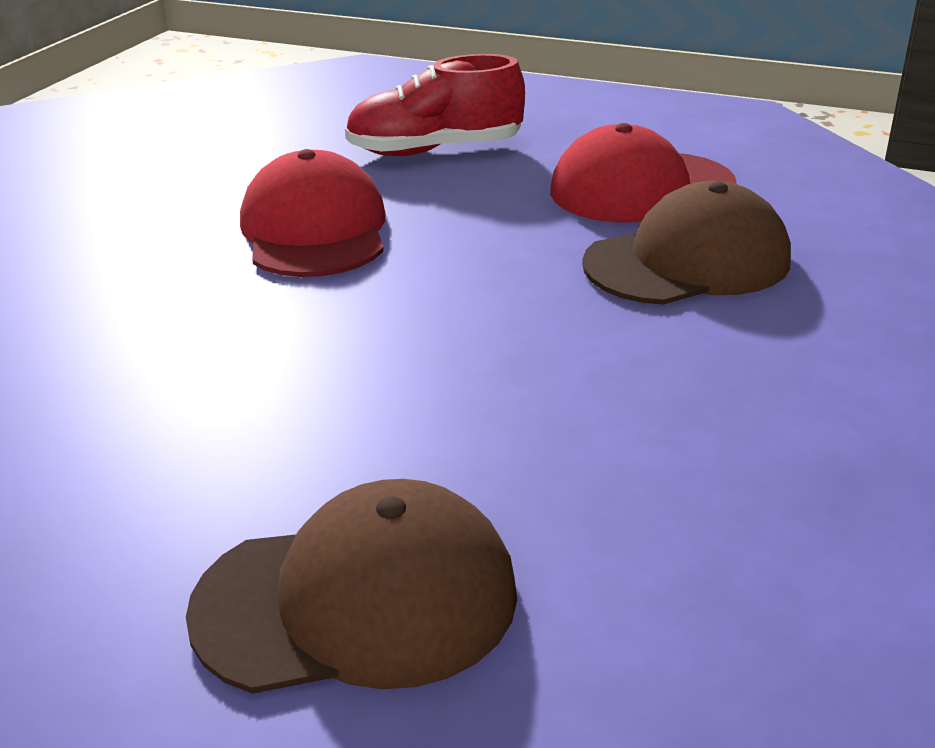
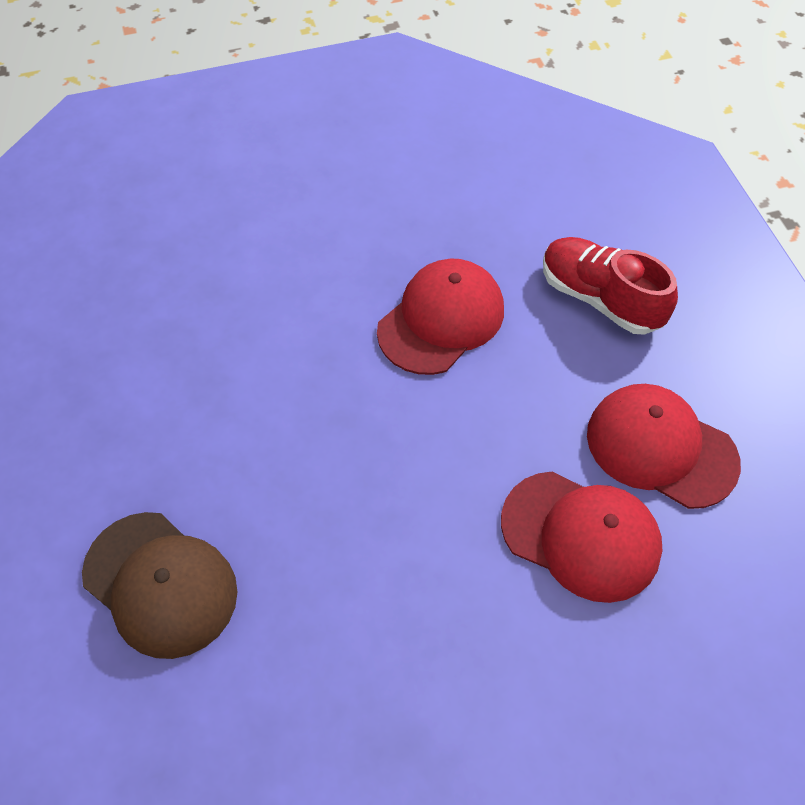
camera: 50 degrees right, 25 degrees up
brown cap [582,181,790,305] -> red cap [501,471,663,603]

